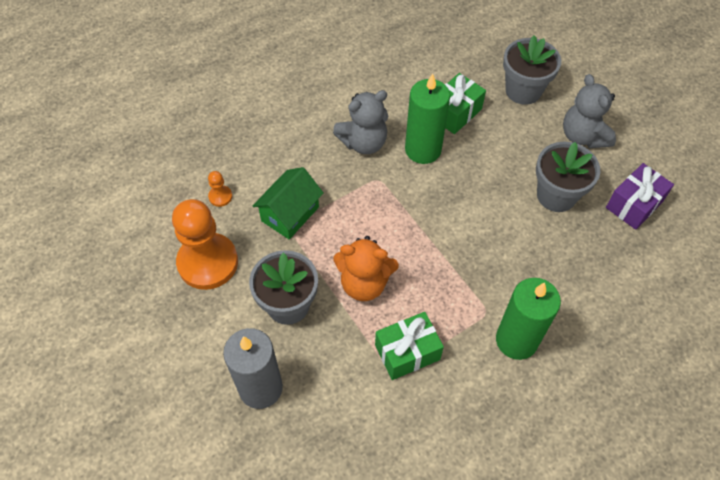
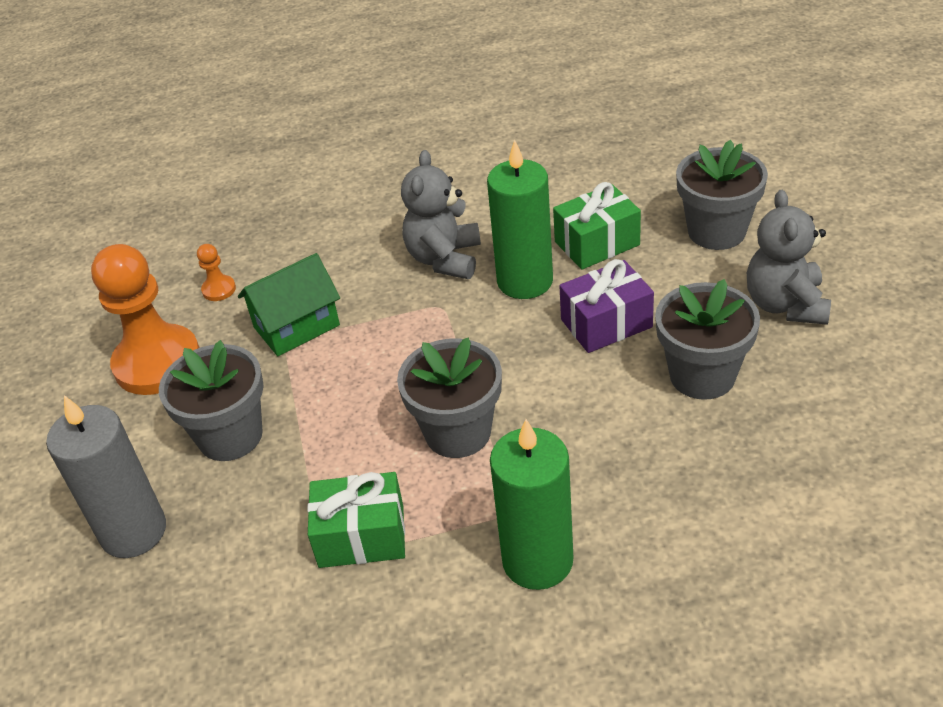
camera: 25 degrees right, 15 degrees down
grey teddy bear [333,90,388,154] -> grey teddy bear turned 105 degrees clockwise [401,150,481,279]
orange teddy bear [333,236,399,301] -> none
purple gift [606,163,674,230] -> purple gift moved to [559,259,654,353]
none -> grey flower pot [397,337,502,458]

